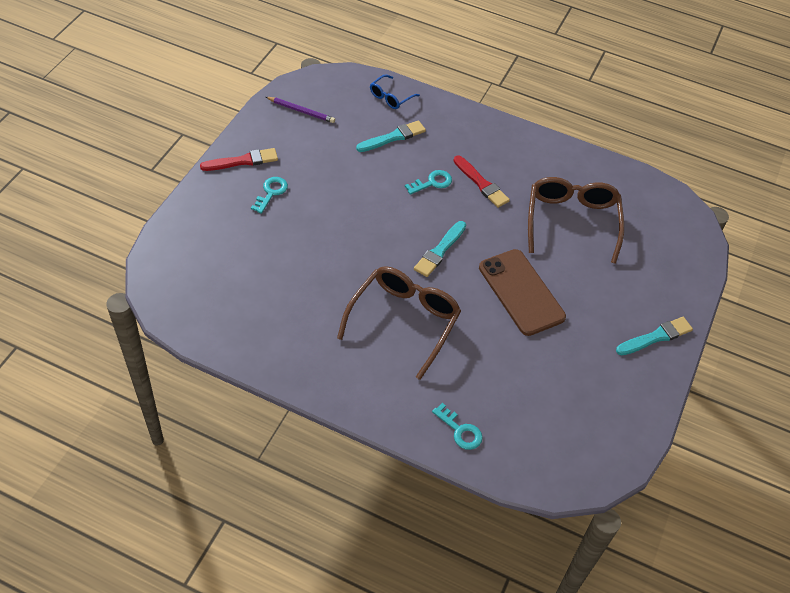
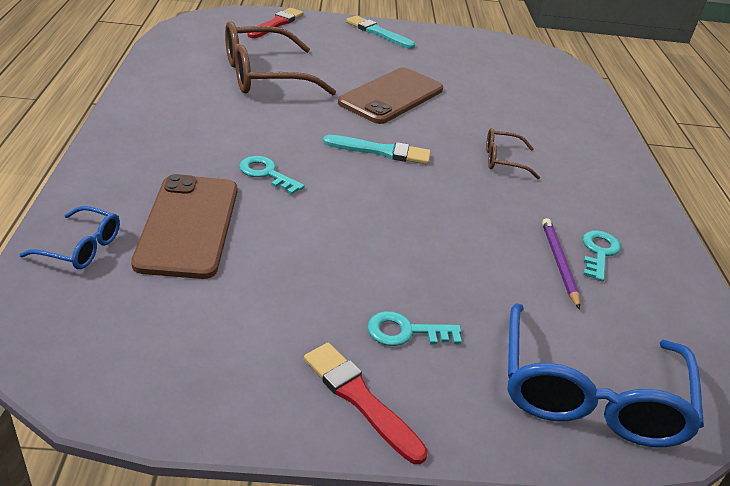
camera: 115 degrees left, 15 degrees down
purple pencil [266,97,335,123] -> purple pencil moved to [542,218,580,309]
brown glasses [337,266,461,380] -> brown glasses [486,128,540,179], size x0.49
turquoise brush [356,120,426,152] -> brown phone [131,174,237,279]
turquoise key [432,403,483,450] -> turquoise key moved to [583,230,621,282]
red brush [454,156,510,208] -> red brush moved to [248,8,304,38]
none -> blue glasses [507,303,704,447]

